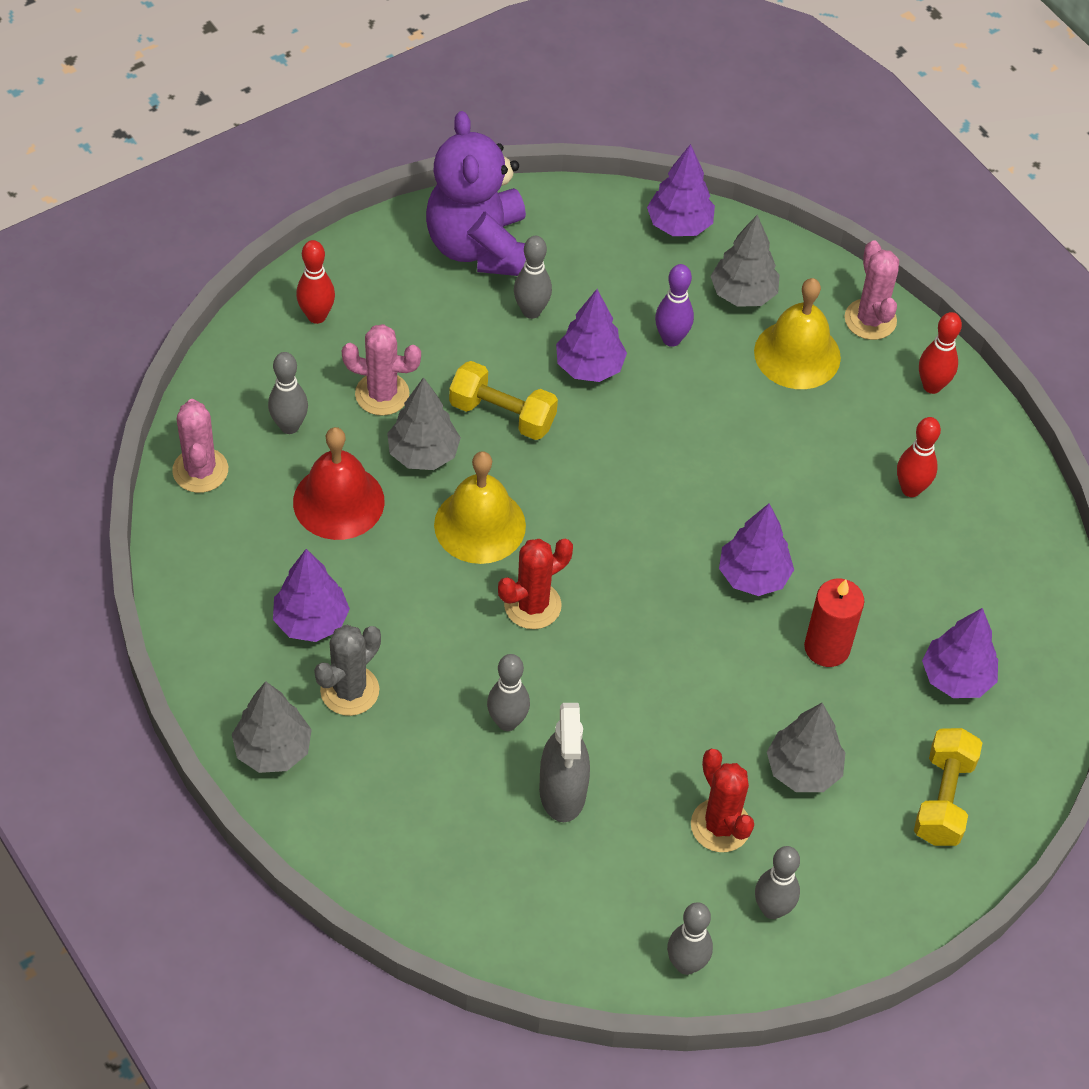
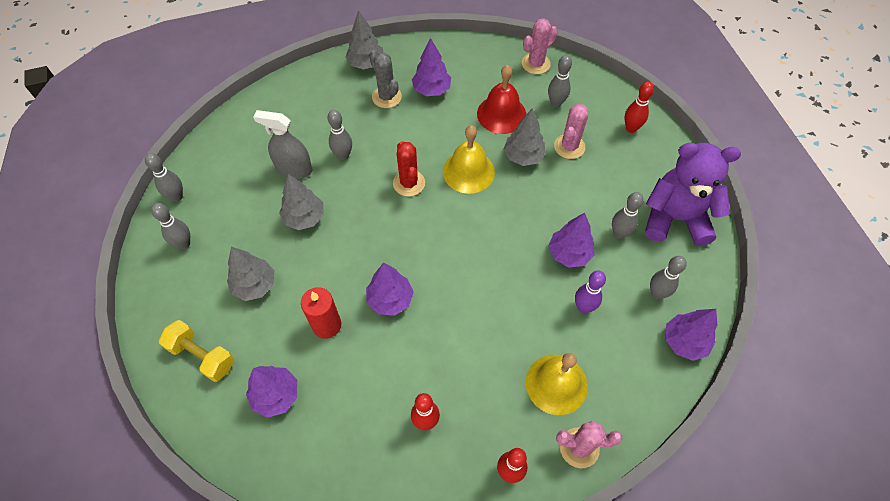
camera: 110 degrees right, 5 degrees up
pink cactus [172,399,228,493] -> pink cactus turned 45 degrees counterclockwise [522,18,558,74]
yellow dumbbell [449,361,558,440] -> none
red cactus [691,749,754,852] -> none
grey tree [711,215,780,307] -> grey tree moved to [279,174,324,230]
none -> grey bowling pin [650,256,687,299]

